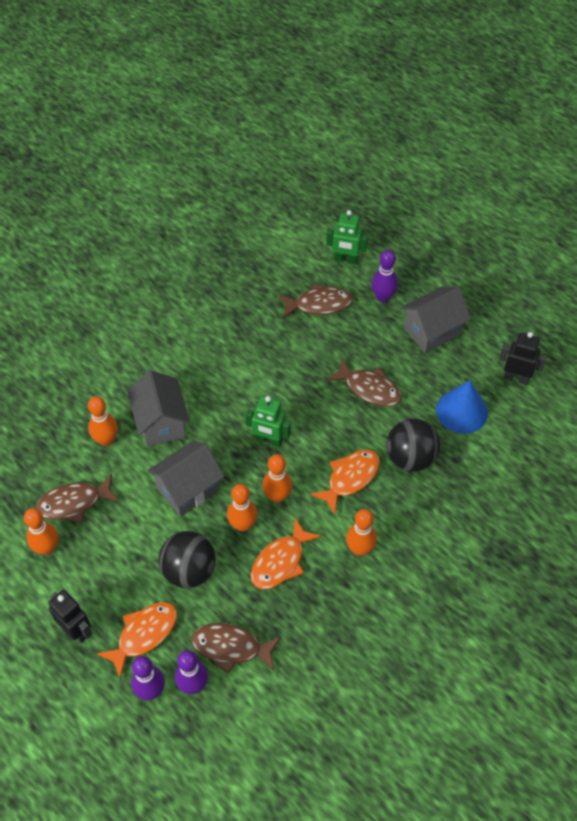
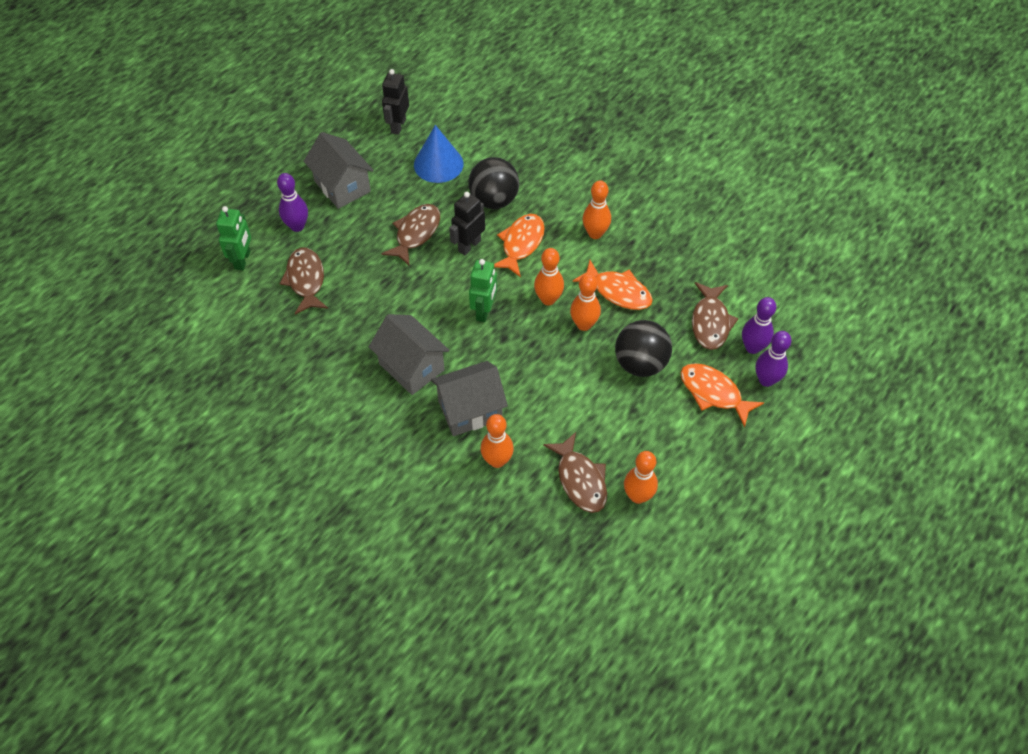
camera: 95 degrees left, 0 degrees up
black robot [49,590,92,643] -> black robot moved to [449,192,485,255]
grey house [147,440,224,517] -> grey house moved to [369,314,450,395]
orange fish [310,449,380,515] -> orange fish turned 75 degrees clockwise [494,214,545,277]

